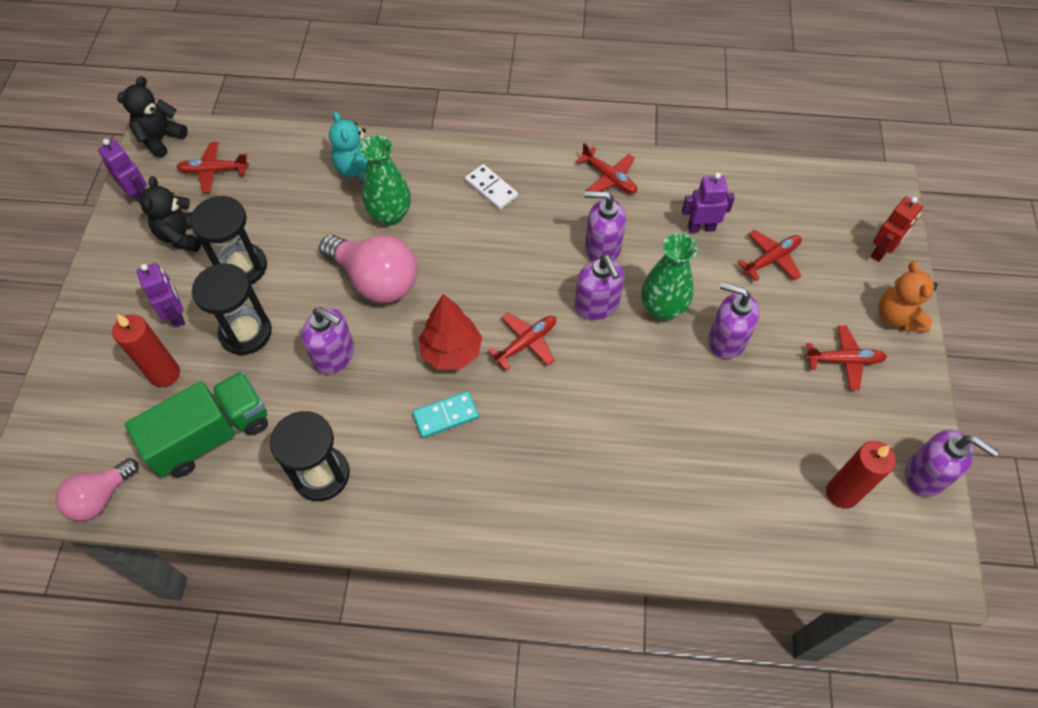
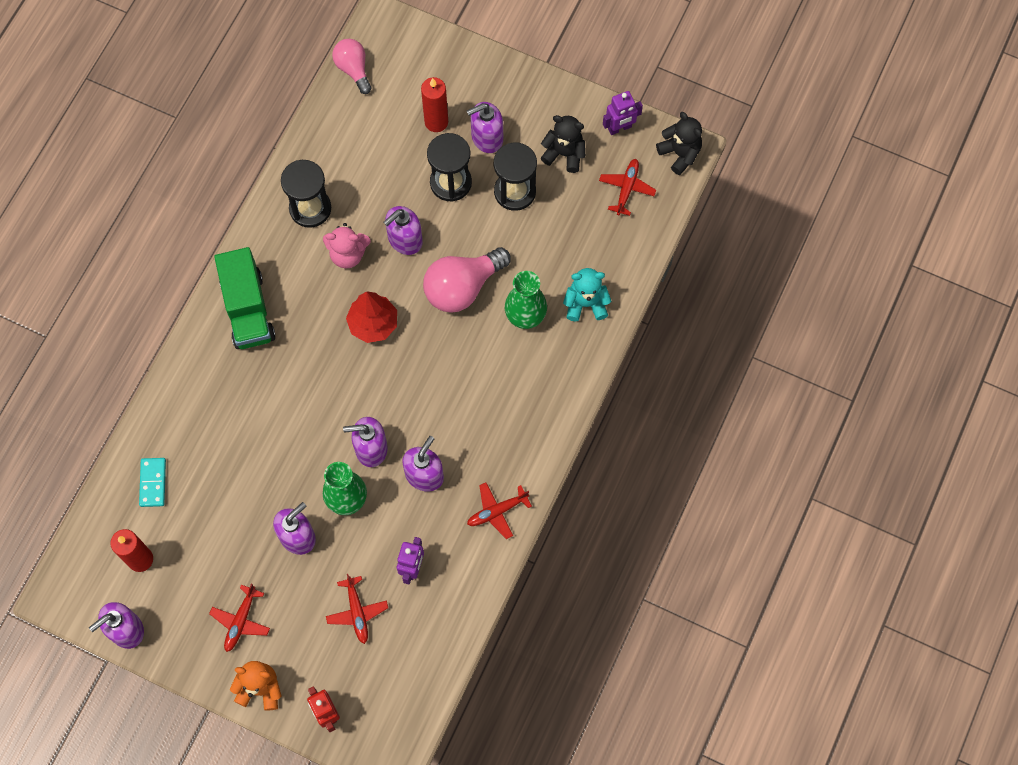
camera: 110 degrees right, 10 degrees up
green truck [125,371,268,478] -> green truck moved to [214,247,275,349]
purple robot [136,263,185,328] -> purple soap dispenser [467,102,503,153]
turquoise domino [412,391,479,438] -> turquoise domino moved to [139,458,166,507]
white domino [465,164,518,210] -> none
red plane [488,313,556,371] -> none
none -> pink teddy bear [323,223,371,268]

